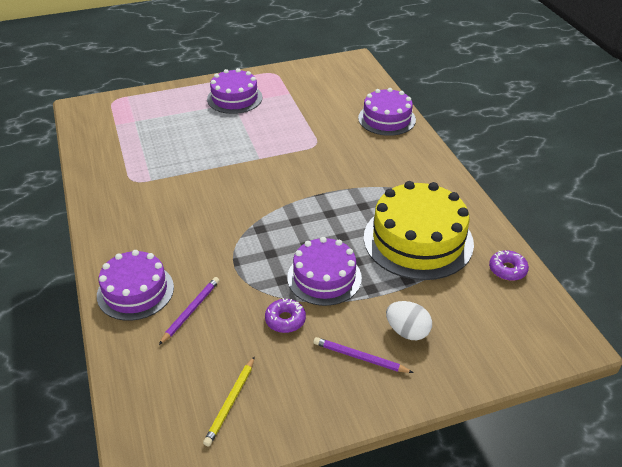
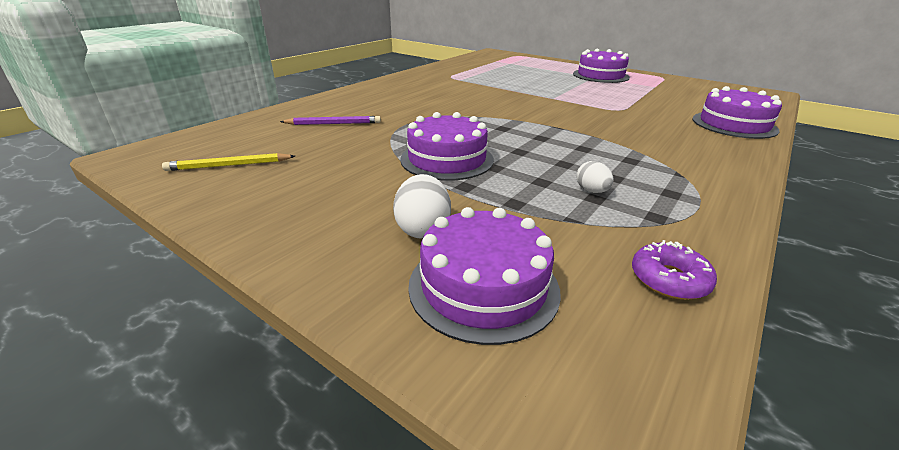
camera: 55 degrees right, 10 degrees down
purple cake [97,250,174,321] -> purple cake moved to [408,207,561,345]
purple donut [265,298,306,333] -> none
purple pencil [313,337,414,373] -> none
yellow cake [364,181,474,280] -> white egg [576,161,614,193]

